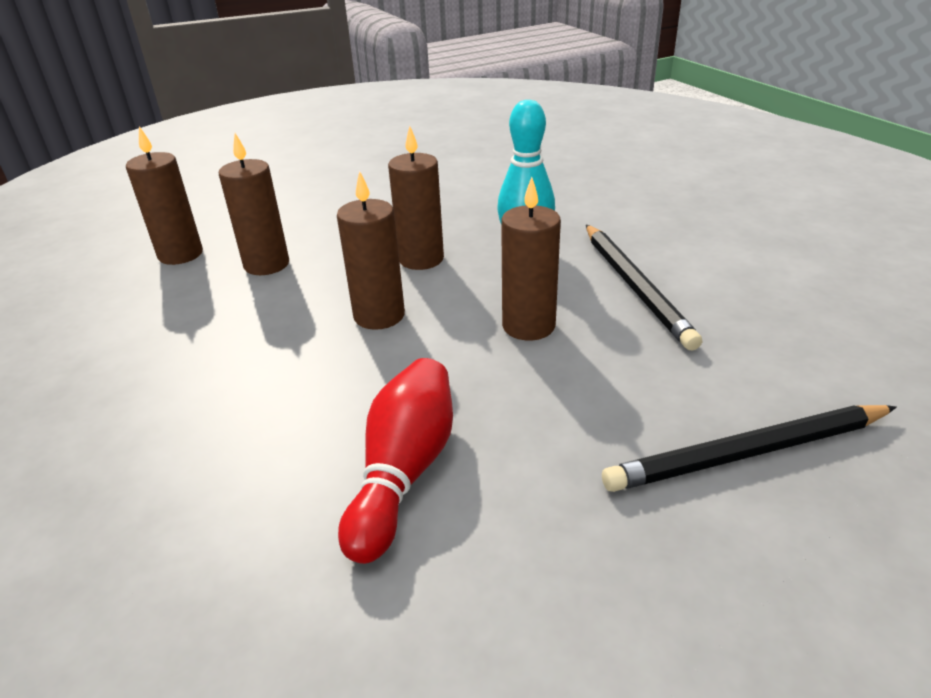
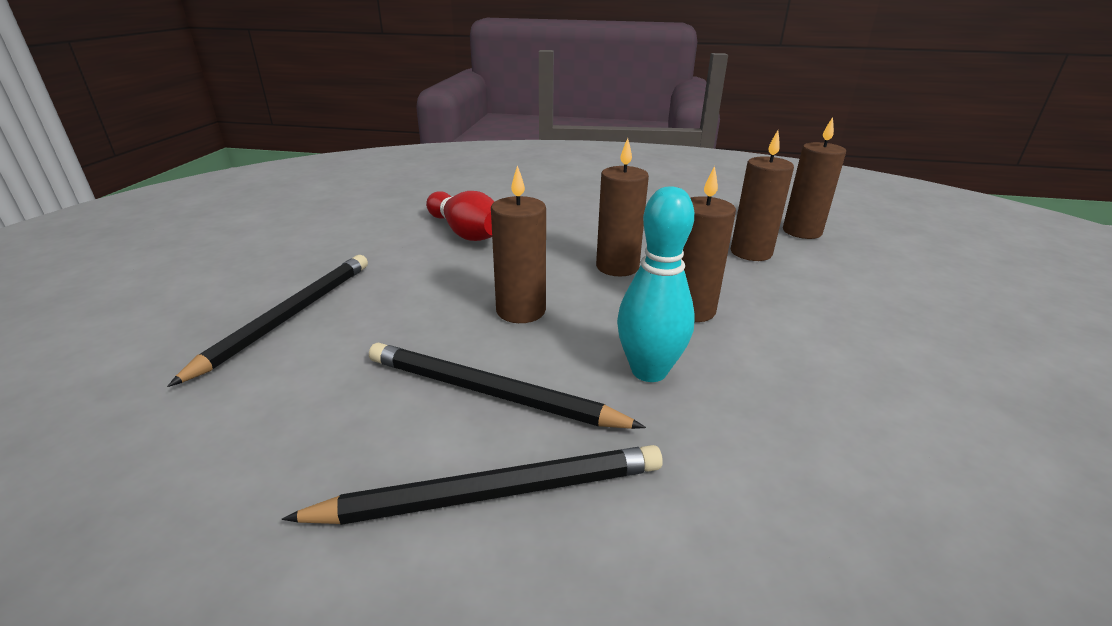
camera: 125 degrees right, 5 degrees down
none -> black pencil [282,445,663,525]

